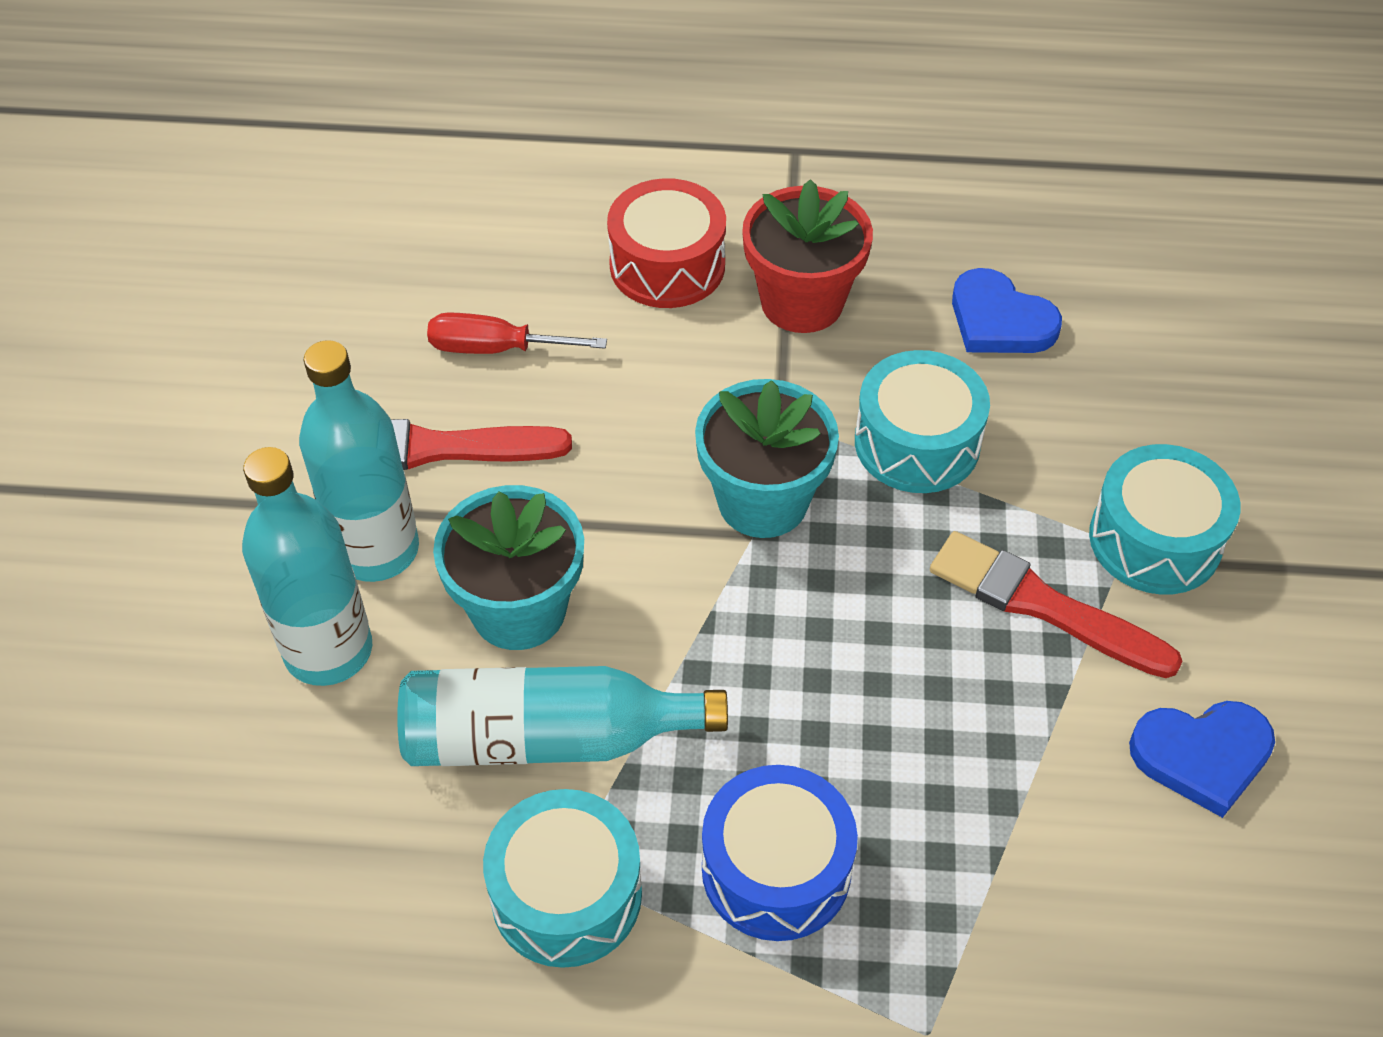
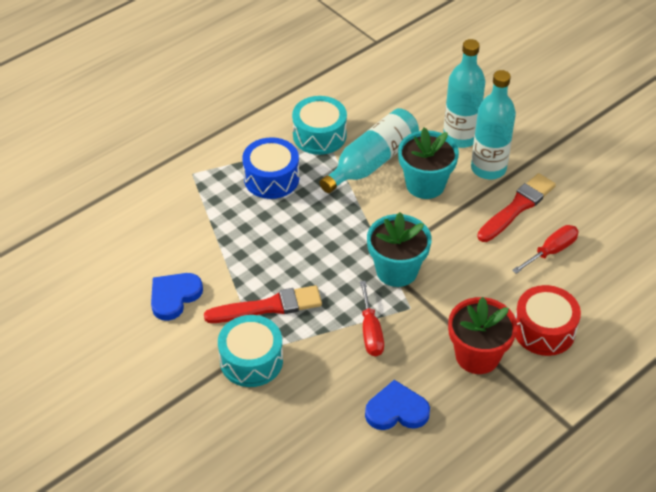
camera: 135 degrees right, 5 degrees down
turquoise drum [855,350,990,493] -> red screwdriver [360,281,384,356]

